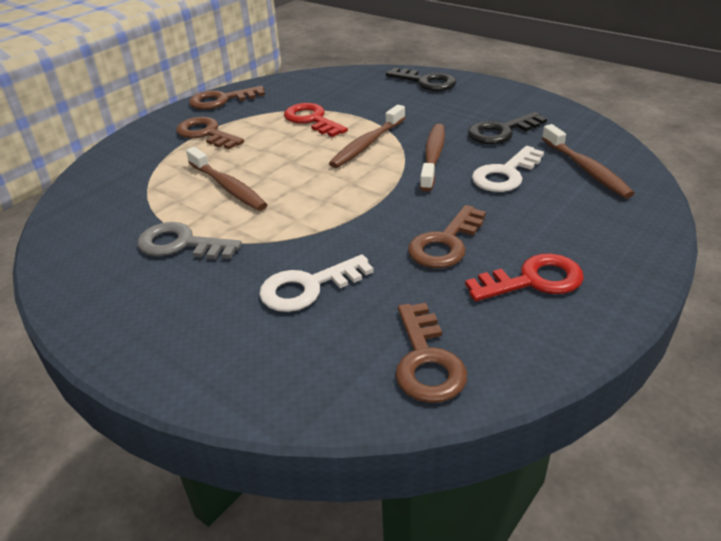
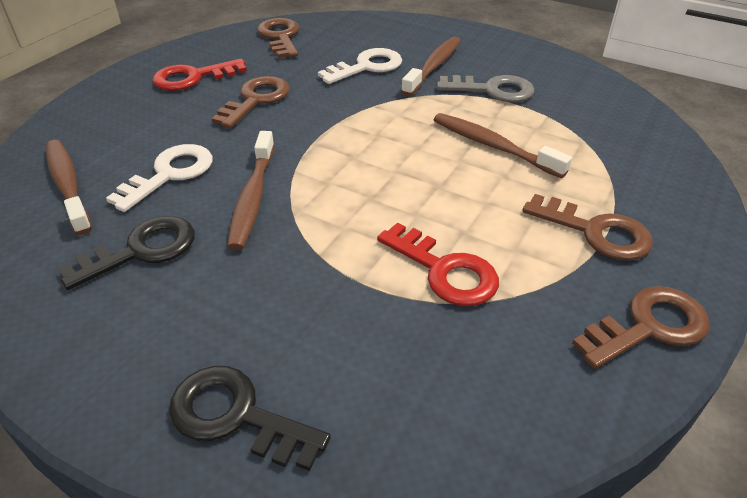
camera: 170 degrees right, 5 degrees up
brown toothbrush [329,105,405,168] -> brown toothbrush moved to [401,36,461,96]

